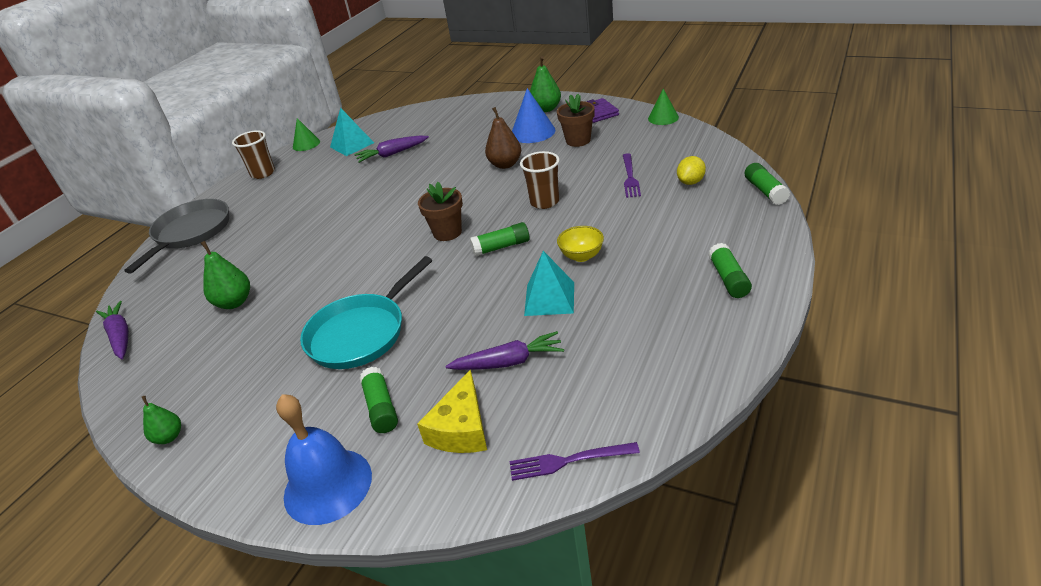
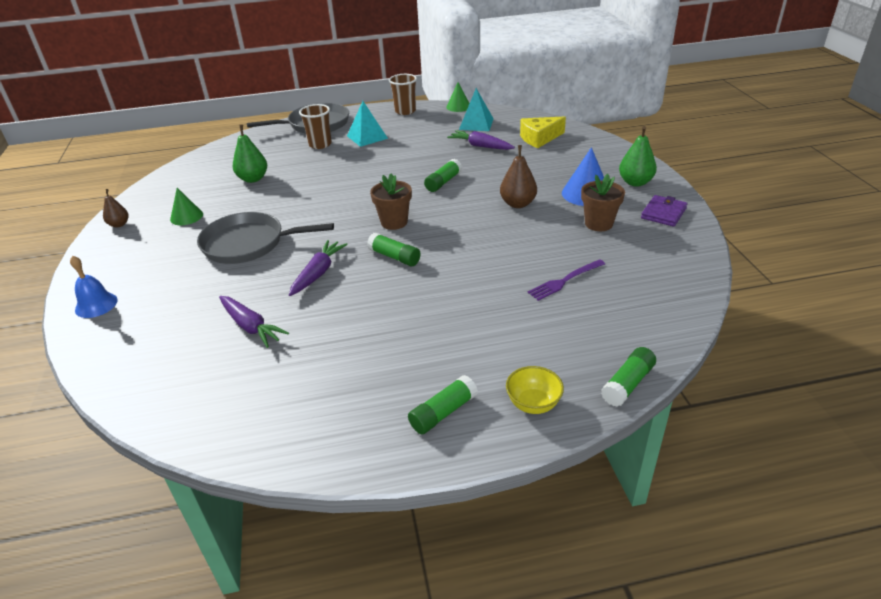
camera: 50 degrees right, 0 degrees up
purple carrot [96,301,129,359] -> purple carrot moved to [289,240,348,296]
green pear [142,396,181,444] -> brown pear [103,189,128,227]
blue bell [276,394,372,525] -> blue bell [70,255,118,318], size x0.62
turquoise pan [300,256,433,369] -> grey pan [197,212,334,264]
green glue stick [359,367,398,433] -> green glue stick moved to [424,159,462,192]
yellow cheese [417,370,487,453] -> yellow cheese moved to [520,116,566,148]
purple fork [510,442,640,481] -> none
brown cup [520,151,560,209] -> brown cup moved to [299,104,332,149]
turquoise pyramid [524,251,574,316] -> turquoise pyramid moved to [347,101,388,147]
yellow bowl [557,226,604,262] -> yellow bowl moved to [506,366,564,414]
green cone [648,89,679,125] -> green cone moved to [170,188,203,225]
yellow lemon [677,156,706,185] -> none

